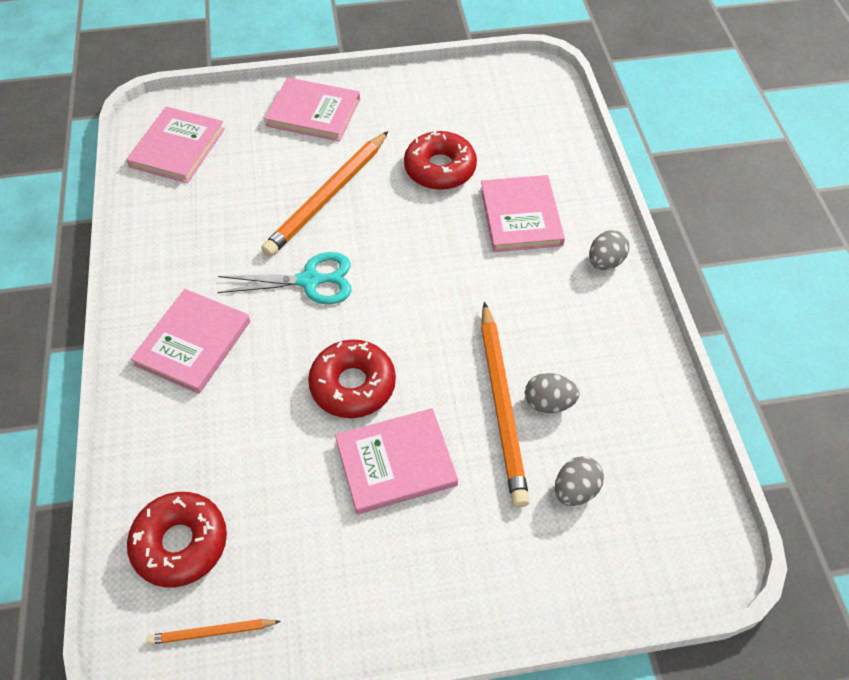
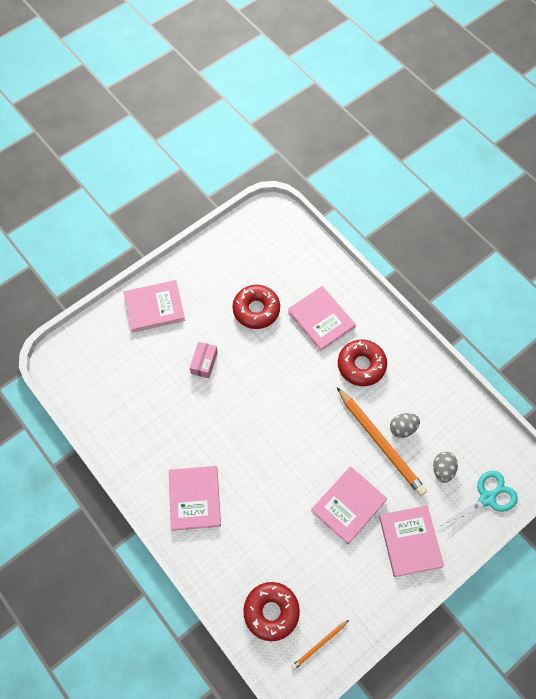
camera: 30 degrees left, 10 degrees up
pink book [126,107,225,183] -> pink book moved to [379,505,444,577]
turquoise scissors [217,252,352,304] -> turquoise scissors moved to [438,470,518,538]
orange pencil [261,131,388,257] -> pink box [190,342,218,378]
red donut [308,339,396,418] -> red donut moved to [338,340,387,386]
grey egg [589,230,629,270] -> none

